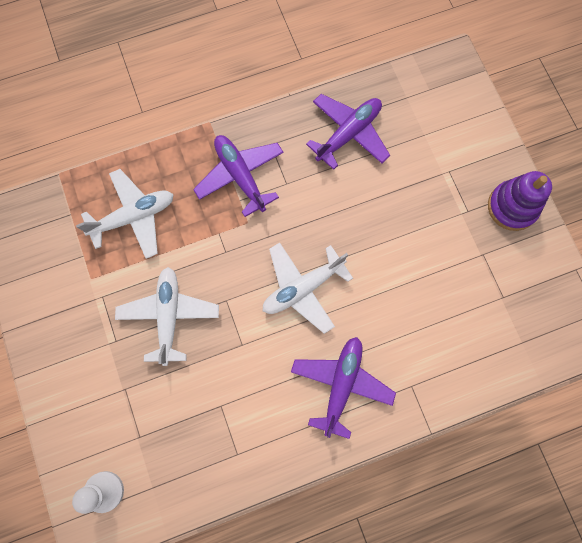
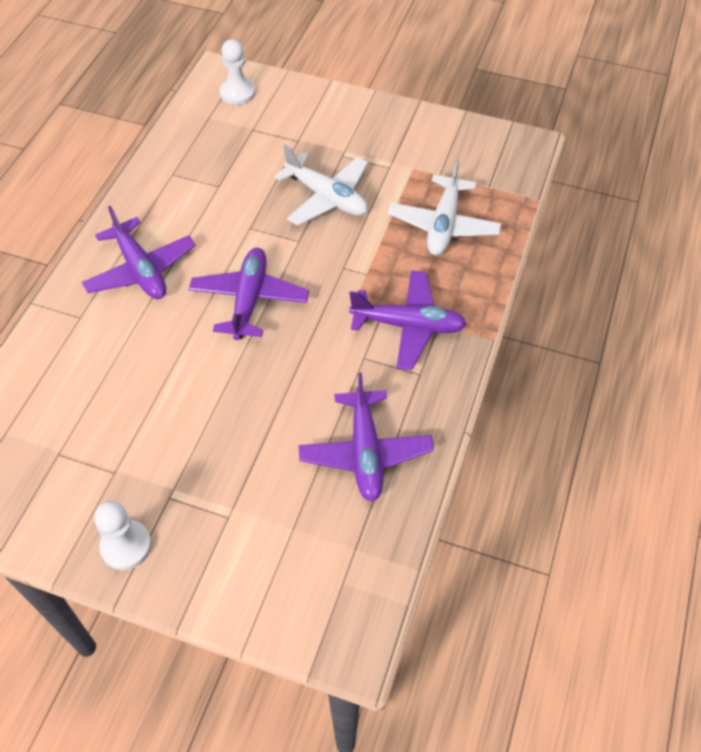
camera: 130 degrees right, 20 degrees down
white plane [263,243,353,334] -> purple plane [189,248,309,340]
purple stacking toy [488,171,552,231] -> white pawn [94,501,152,570]

